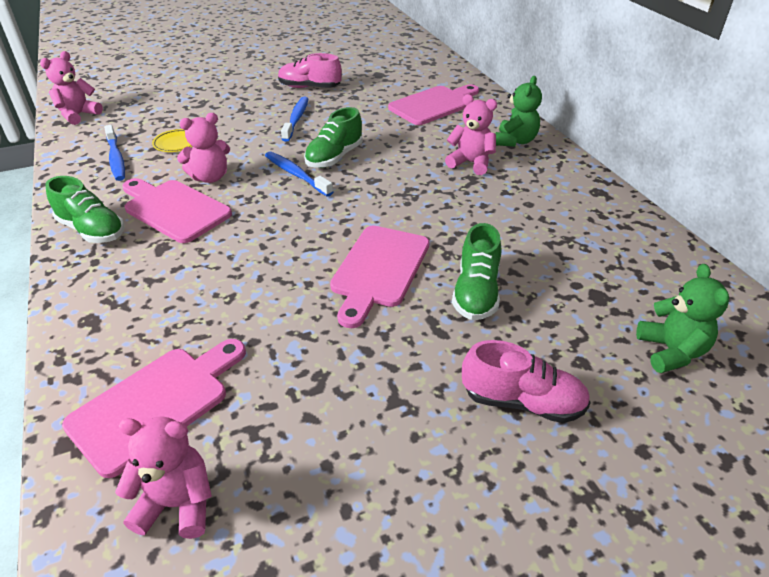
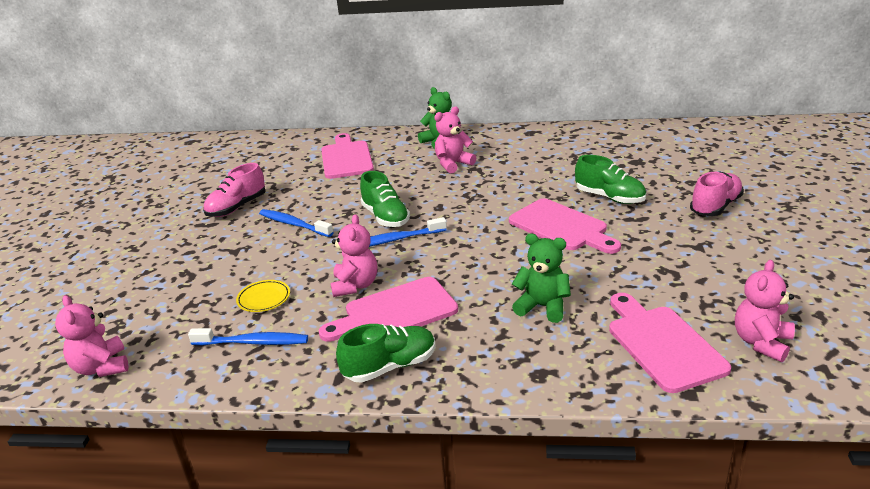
camera: 60 degrees left, 10 degrees down
green teddy bear [636,264,729,373] -> green teddy bear moved to [512,233,571,323]

